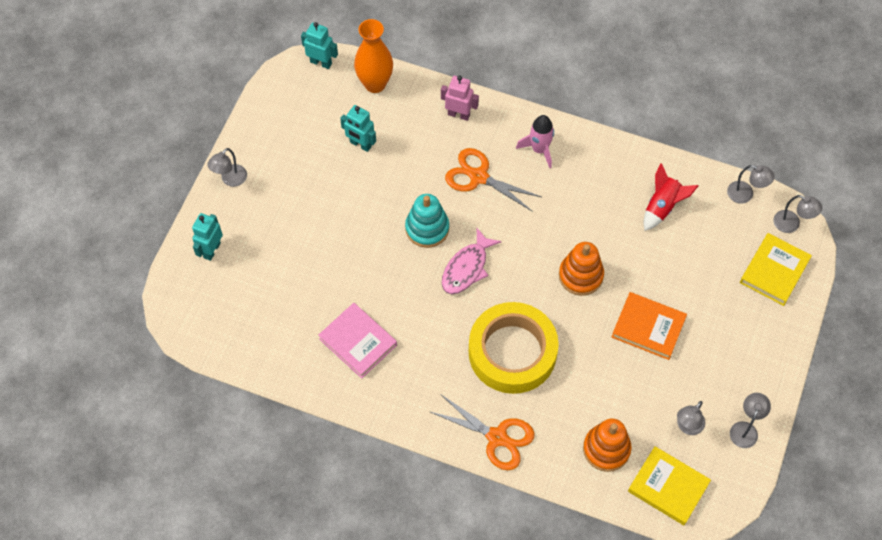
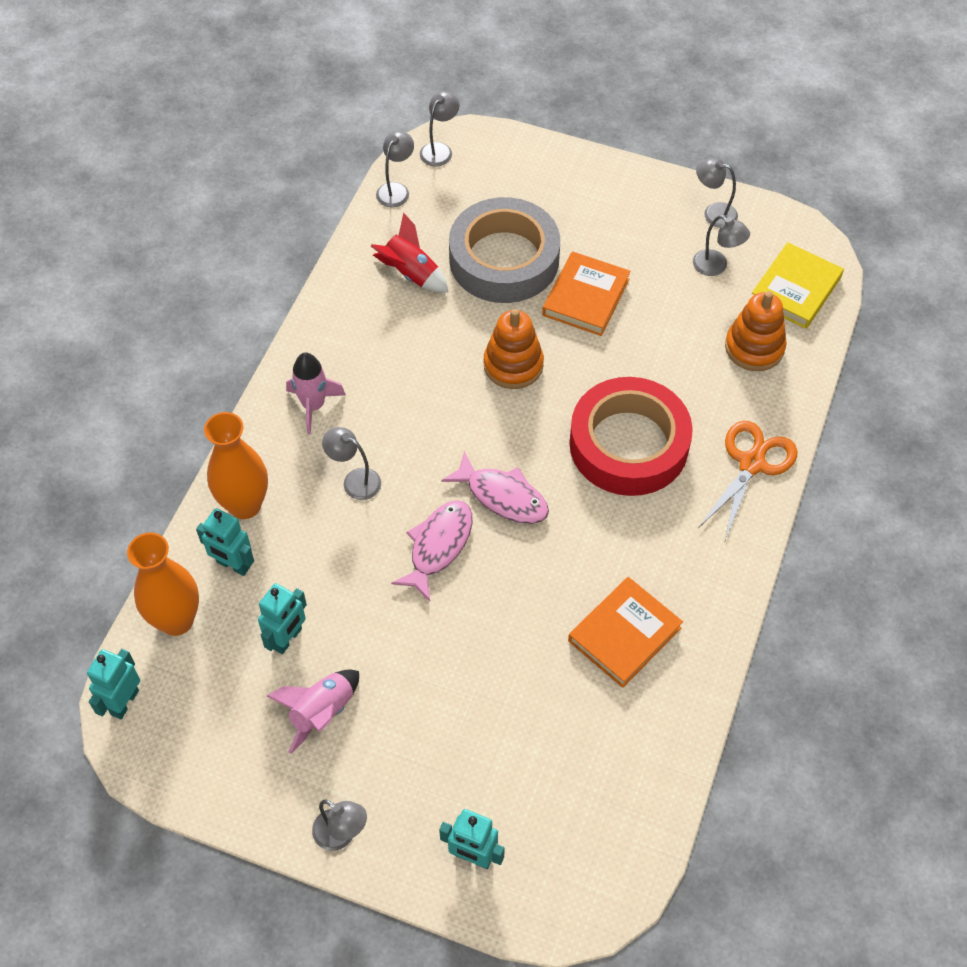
camera: 90 degrees left, 5 degrees down
pink book [318,303,397,379] -> orange book [568,577,683,688]
turquoise stacking toy [405,194,449,248] -> pink fish [391,500,472,601]
pink robot [441,76,479,121] -> orange vase [204,412,268,519]
orange scissors [445,148,541,212] -> grey lamp [322,427,381,500]
yellow tape [469,302,559,394] -> red tape [569,377,693,496]
yellow book [740,233,812,306] -> none
none -> turquoise robot [196,508,254,576]
none -> pink rocket [267,670,359,754]
none -> grey tape [449,197,560,303]

